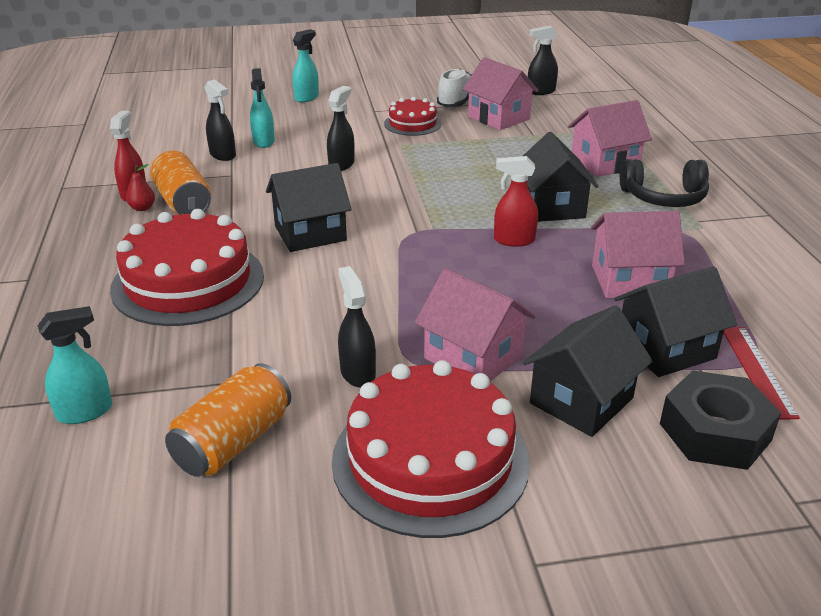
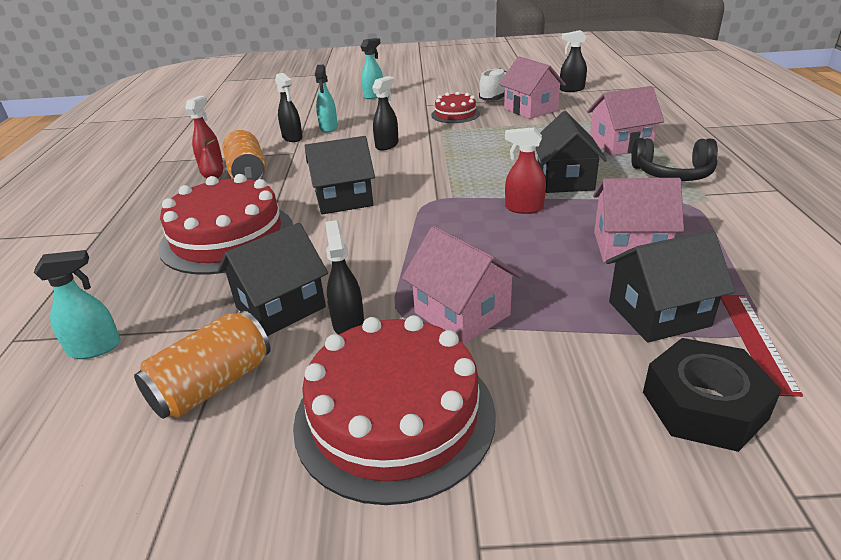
camera: 10 degrees right, 0 degrees up
black house [522,305,653,437] -> black house moved to [218,223,328,336]

